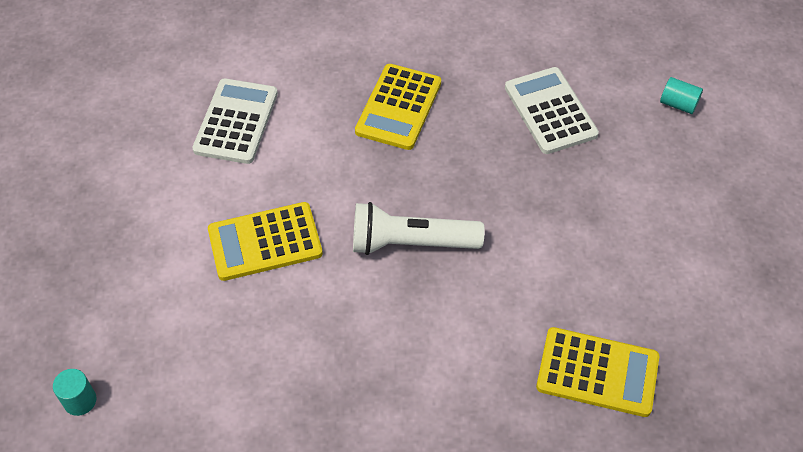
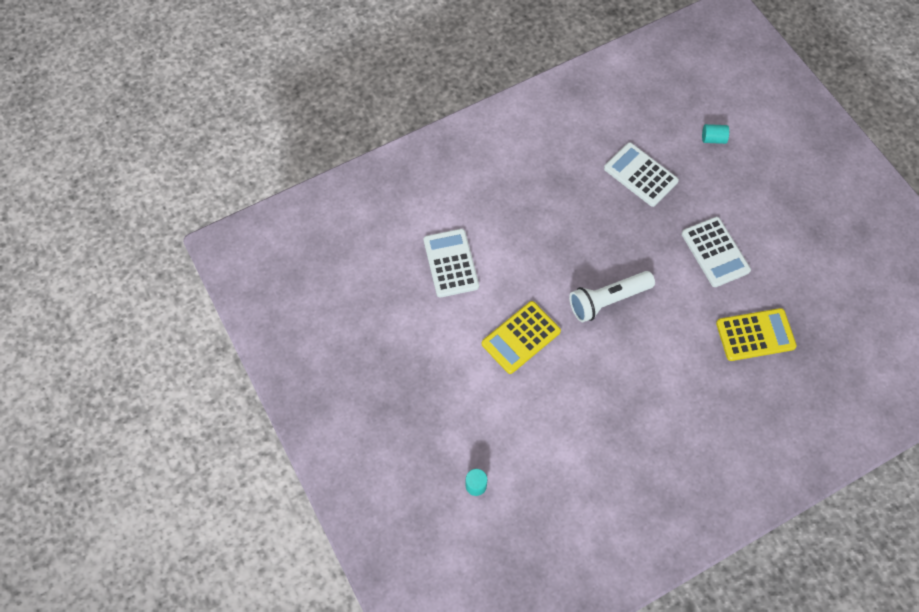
camera: 25 degrees left, 10 degrees up
yellow calculator [355,64,441,150] -> none
none -> white calculator [682,217,751,287]

